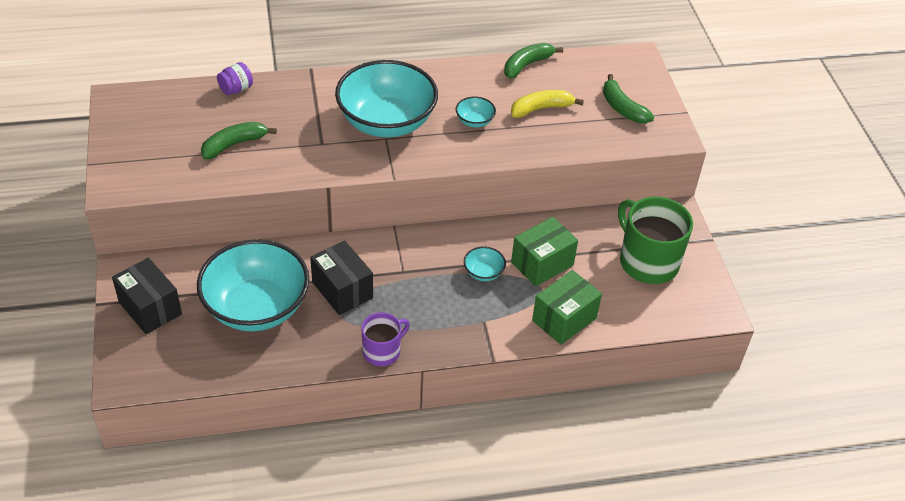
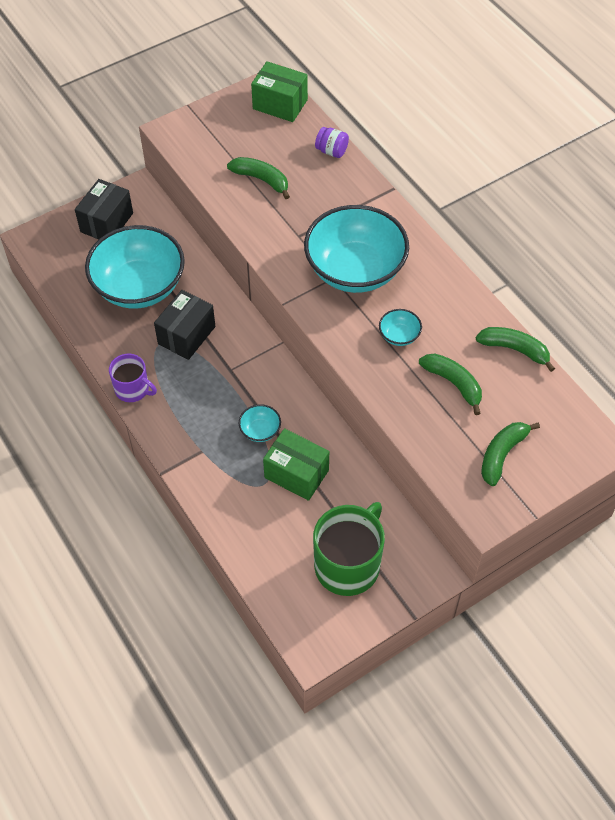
camera: 70 degrees right, 10 degrees up
yellow banana [511,90,584,118] -> green banana [419,354,482,415]
green box [532,270,602,345] -> green box moved to [251,61,308,122]

